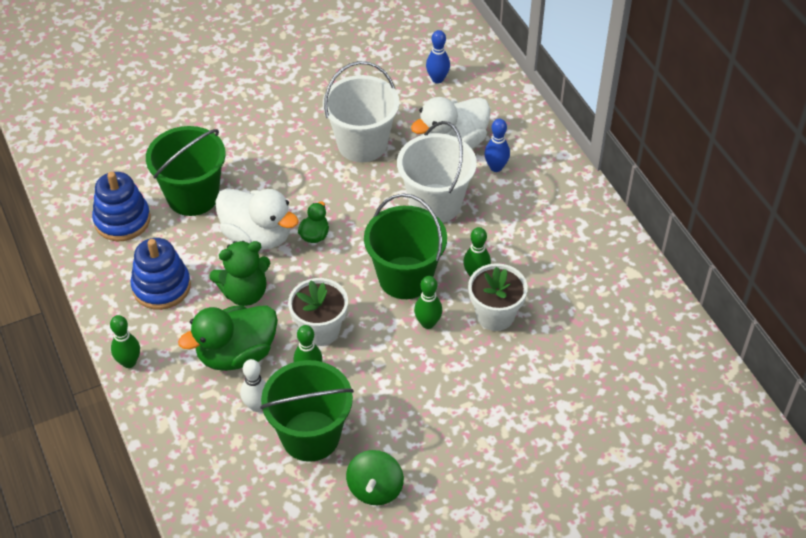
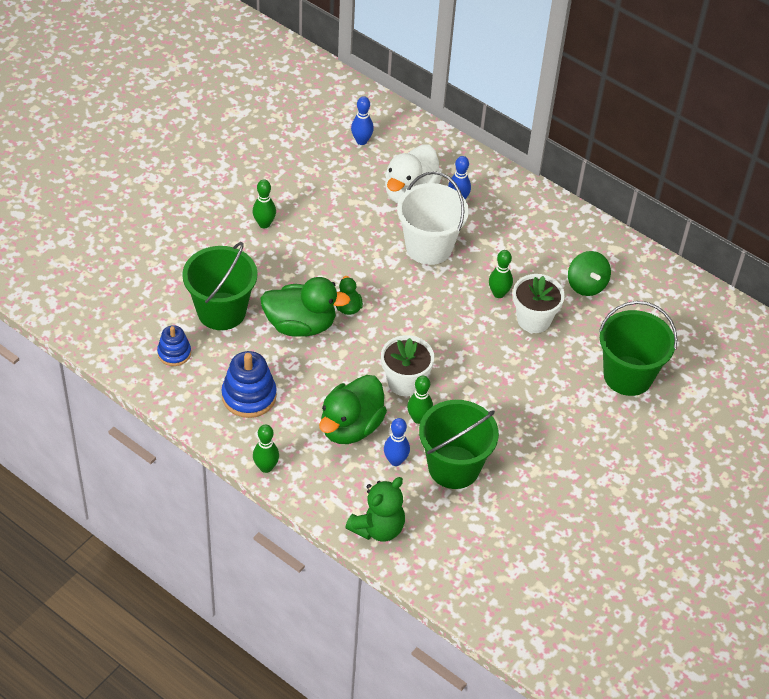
camera: 30 degrees left, 0 degrees up
blue stacking toy [92,172,151,241] -> blue stacking toy [157,325,191,366], size x0.62
green teddy bear [210,241,270,306] -> green teddy bear moved to [345,477,405,542]
white duck [215,188,299,250] -> green duck [260,277,350,337]
white bowling pin [240,359,266,412] -> blue bowling pin [384,418,410,466]
white bucket [323,61,399,162] -> none
green spinning top [346,450,404,505] -> green spinning top moved to [568,251,611,296]
green bucket [364,193,447,299] -> green bucket moved to [599,301,677,396]
green bowling pin [414,276,442,329] -> green bowling pin moved to [253,180,276,228]

